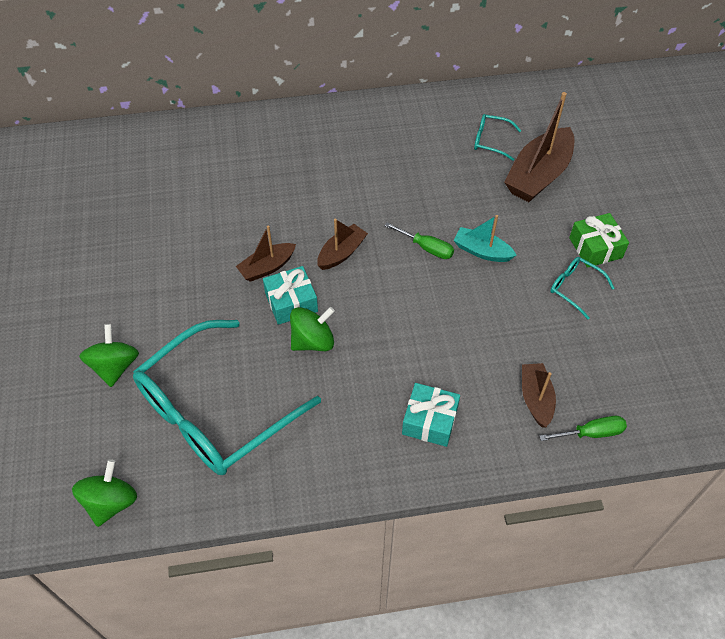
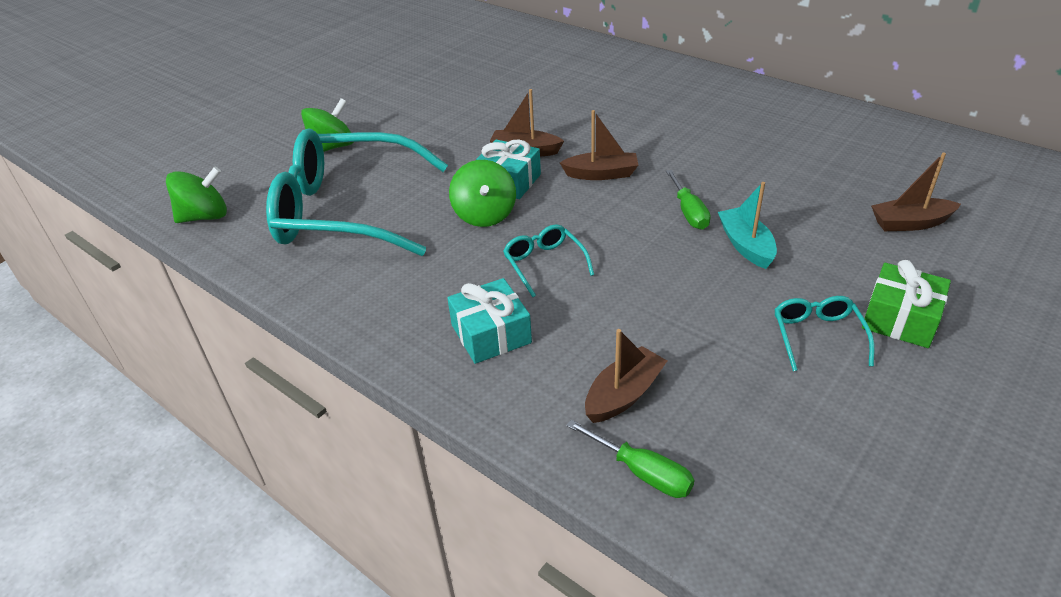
camera: 50 degrees right, 15 degrees down
green spinning top [290,307,335,351] -> green spinning top turned 60 degrees clockwise [449,160,516,227]
turquoise glasses [474,114,521,161] -> turquoise glasses moved to [503,224,594,297]
brown boat [504,92,574,202] -> brown boat [871,153,961,231], size x0.56

